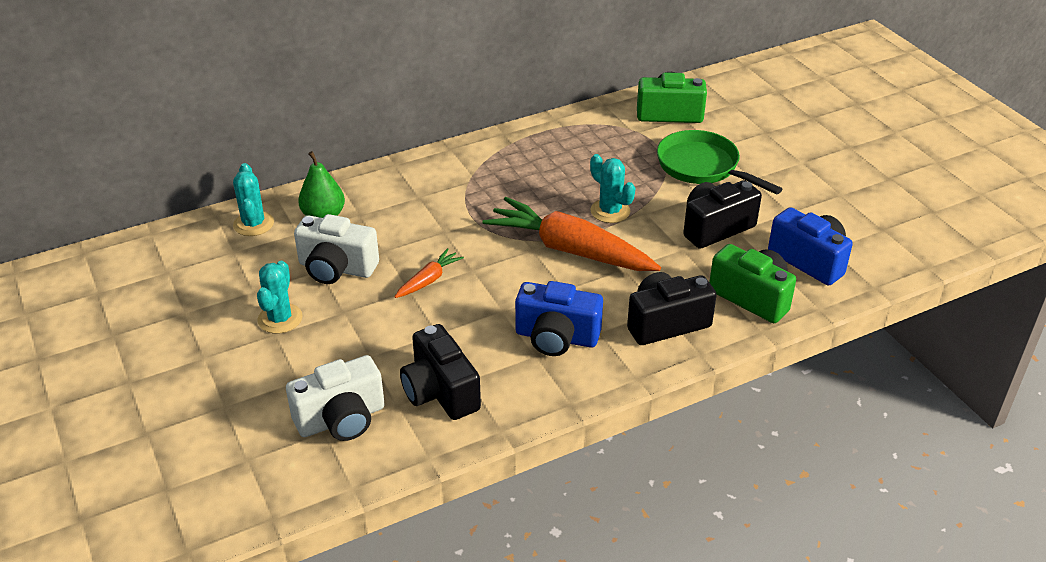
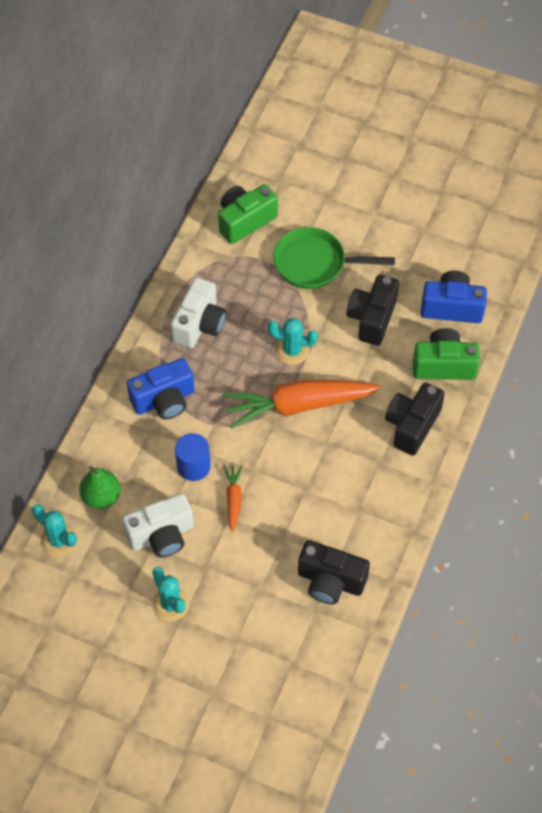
camera: 40 degrees left, 20 degrees up
white camera [286,355,385,441] -> white camera moved to [171,277,227,348]
blue camera [515,281,603,356] -> blue camera moved to [127,358,195,420]
none -> blue cylinder [175,433,211,481]

